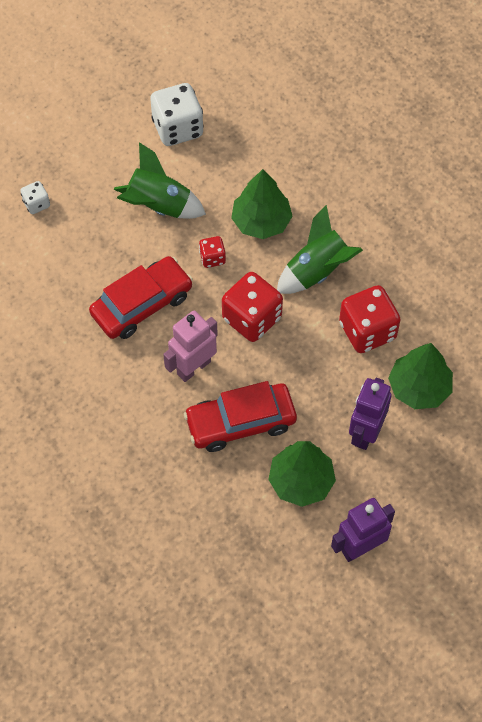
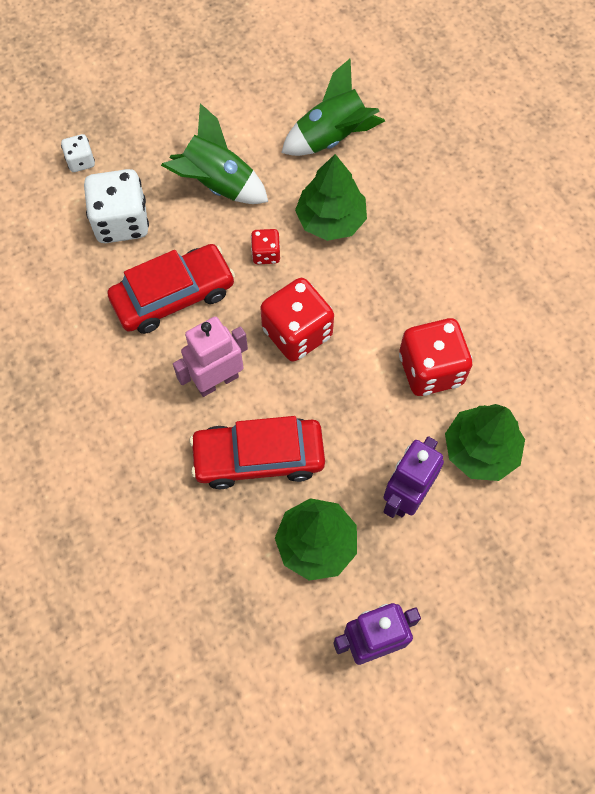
camera: 10 degrees right, 5 degrees up
white dice [150,83,204,146] -> white dice moved to [84,169,149,243]
green rocket [277,205,363,294] -> green rocket moved to [281,59,385,156]

